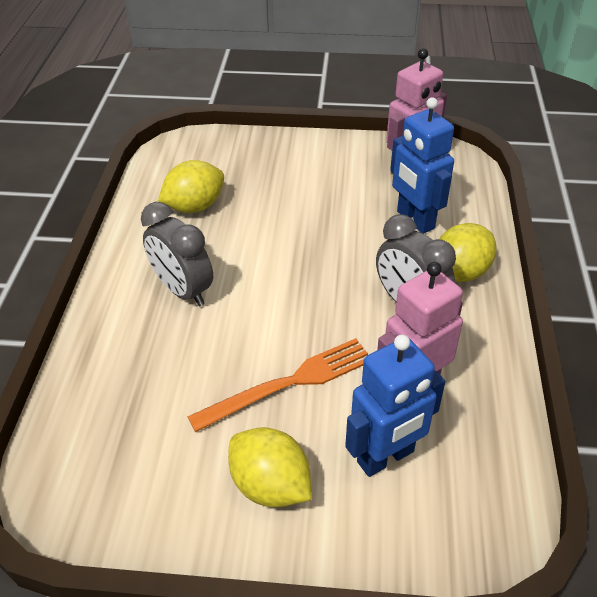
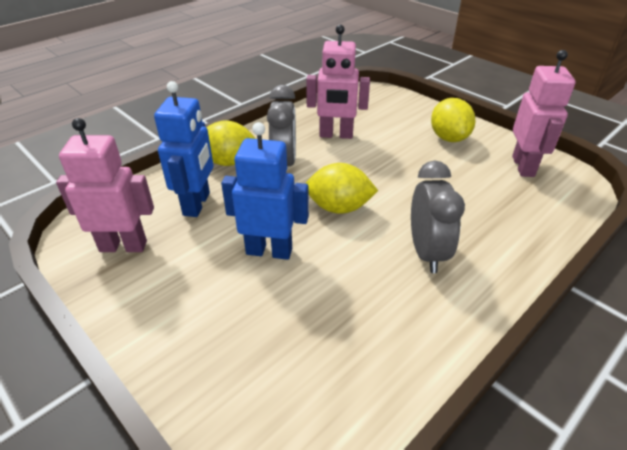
camera: 140 degrees left, 5 degrees down
yellow lemon [158,160,224,213] -> yellow lemon moved to [306,163,378,214]
orange fork [188,338,368,432] -> none
blue robot [345,334,445,477] -> blue robot moved to [221,122,309,260]
none -> pink robot [512,50,576,177]

